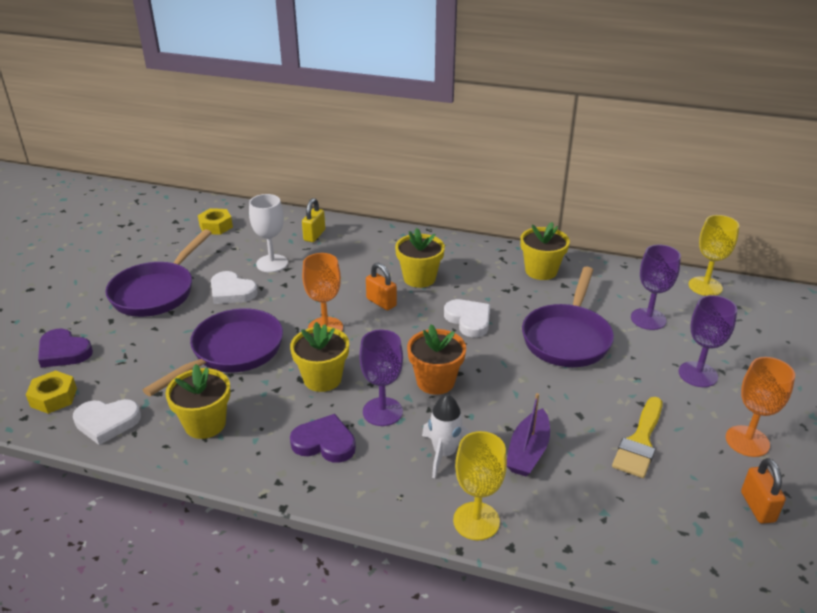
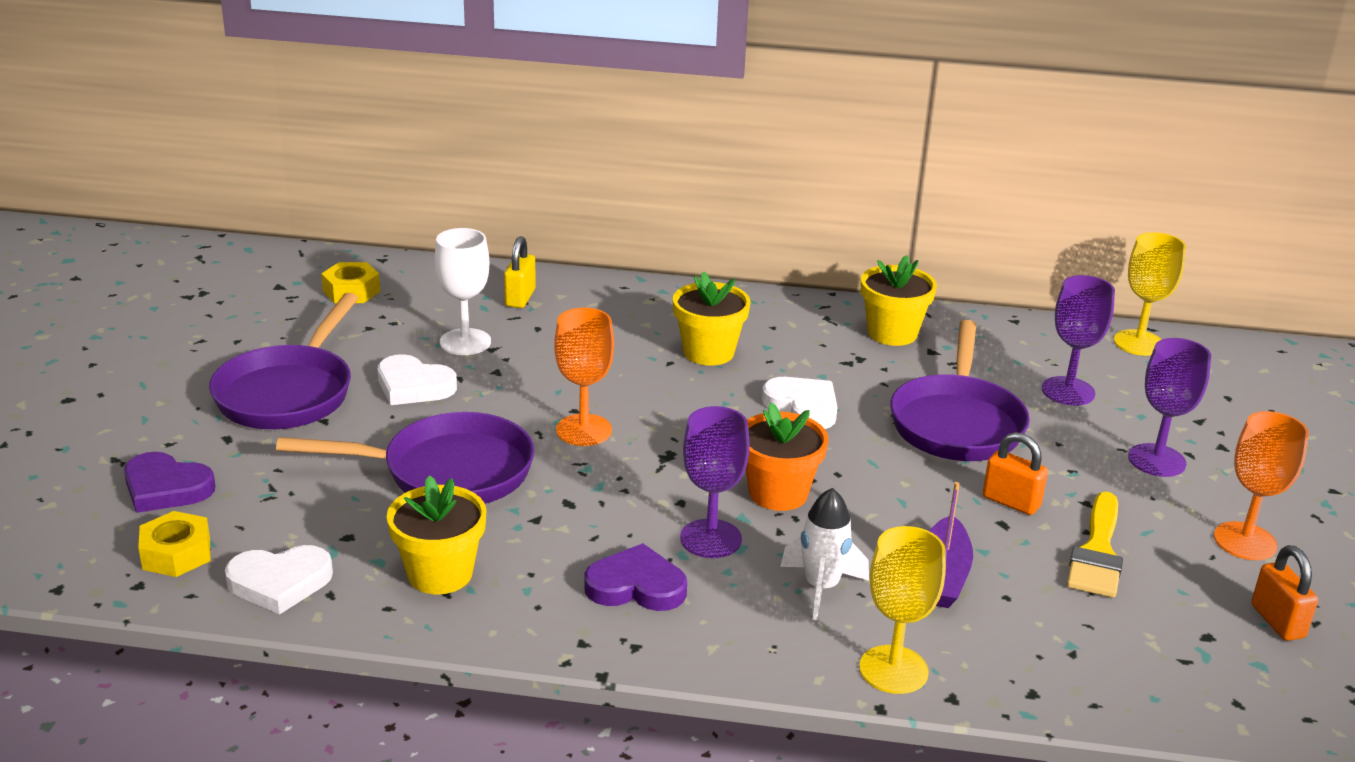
camera: 10 degrees left, 5 degrees down
purple pan [143,308,283,396] -> purple pan turned 60 degrees clockwise [276,412,534,504]
yellow flower pot [290,322,349,392] -> none
orange padlock [366,263,397,311] -> orange padlock moved to [983,432,1048,515]

